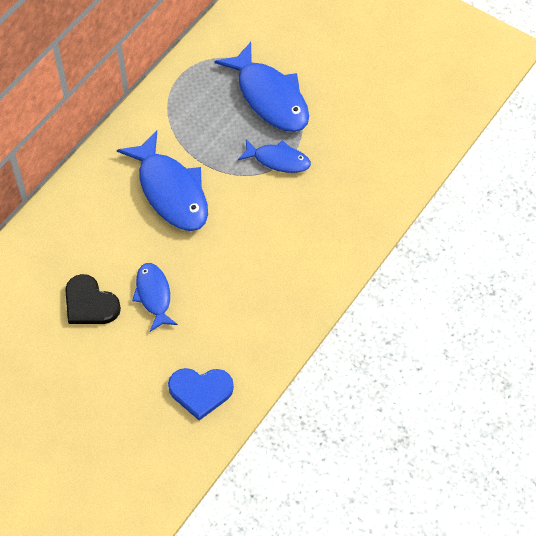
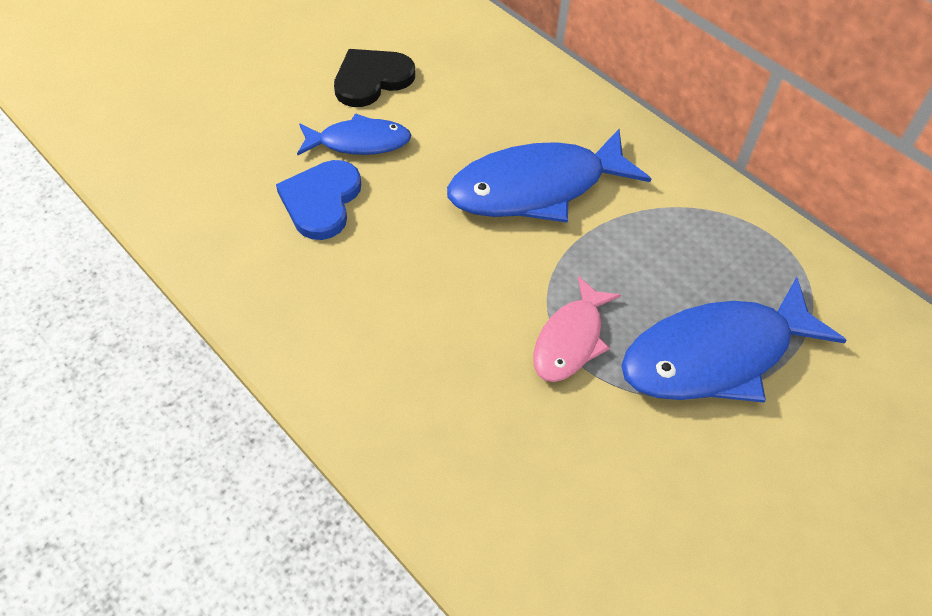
camera: 100 degrees right, 5 degrees down
blue heart [168,368,234,421] -> blue heart moved to [276,160,361,240]
blue fish [238,139,311,173] -> pink fish [533,276,621,382]

